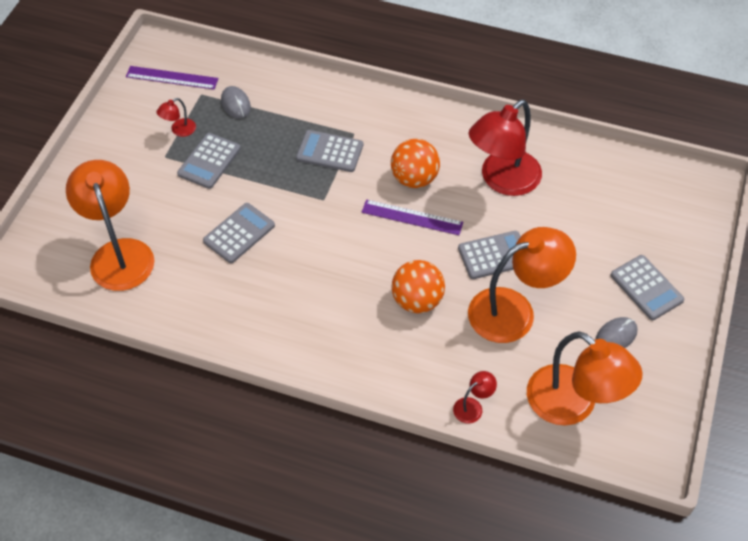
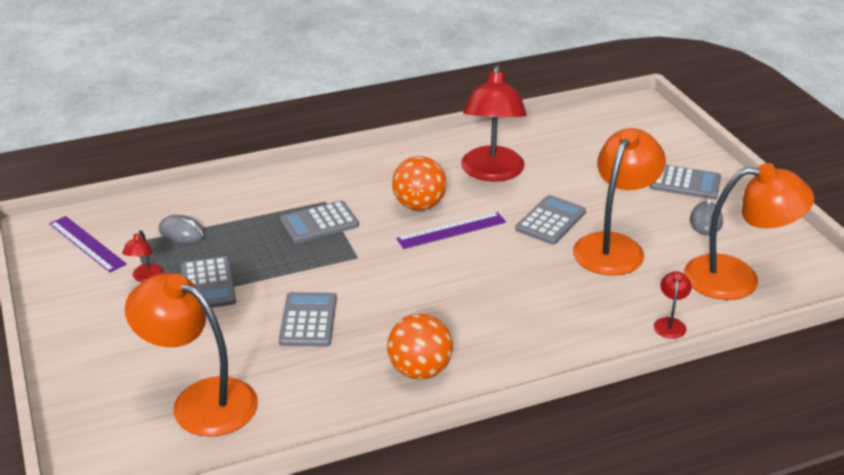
camera: 40 degrees left, 20 degrees down
purple ruler [126,66,218,90] -> purple ruler turned 75 degrees clockwise [49,216,127,272]
orange ball [392,260,445,313] -> orange ball moved to [387,313,453,380]

